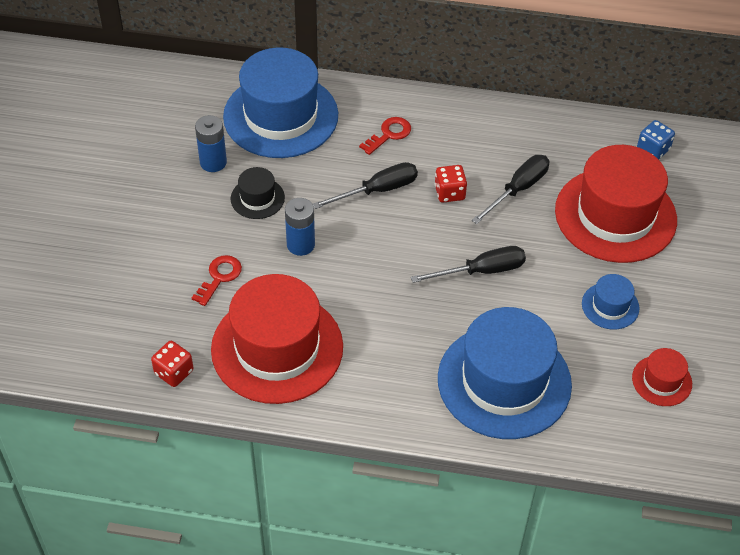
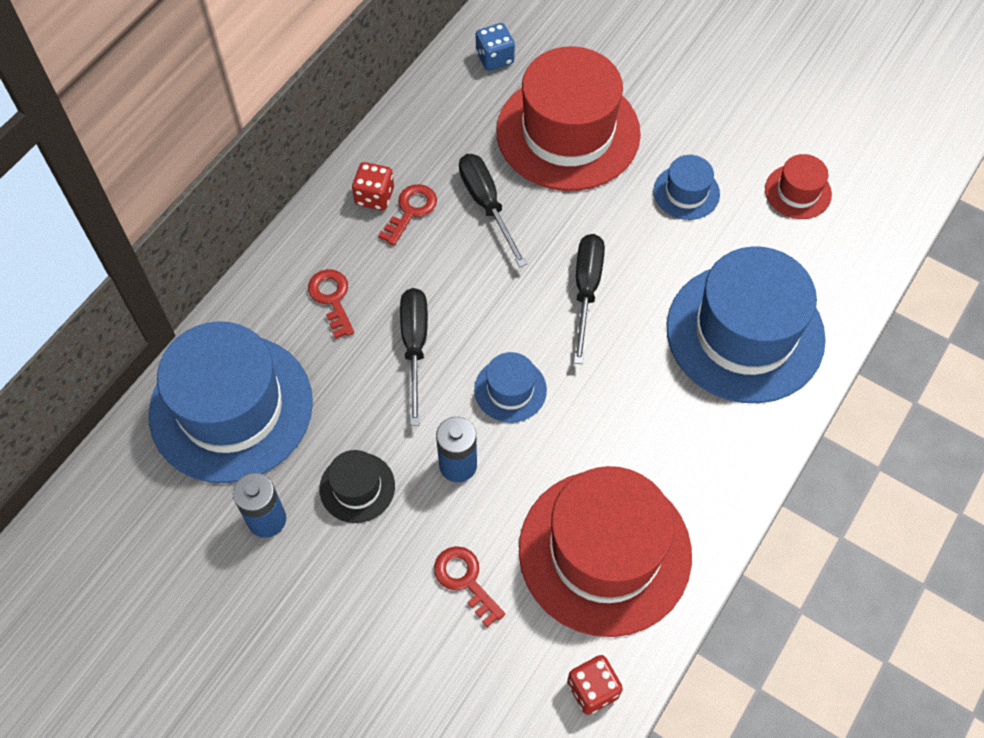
camera: 65 degrees left, 10 degrees up
red dice [435,165,467,203] -> red dice moved to [352,162,394,210]
none -> red key [378,184,437,246]
none -> blue hat [474,352,547,423]

